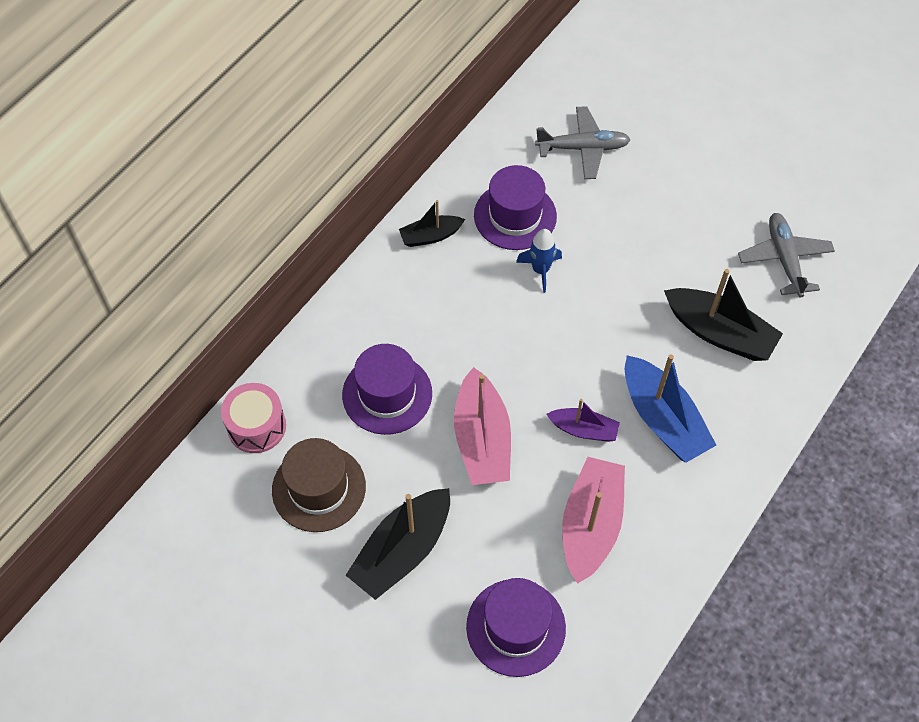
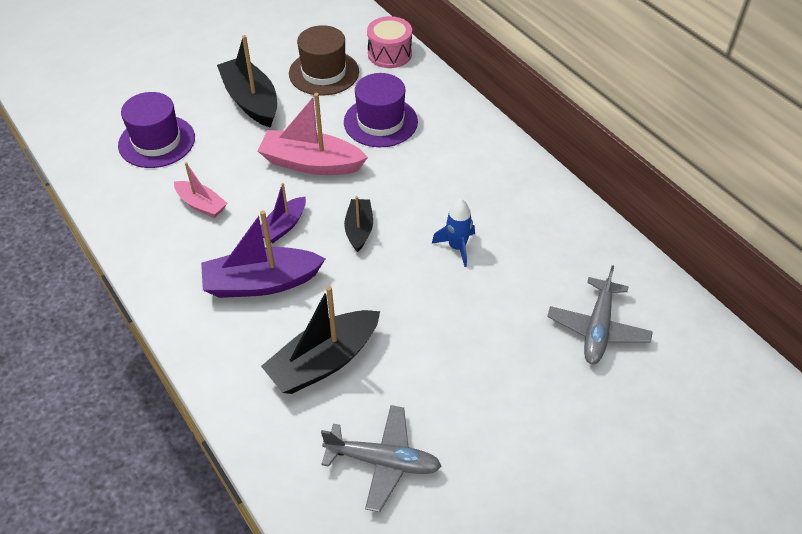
camera: 110 degrees right, 10 degrees down
black boat [399,200,465,247] -> black boat moved to [344,196,373,252]
purple hat [474,165,557,250] -> none
pink boat [562,457,625,584] -> pink boat [174,162,227,218], size x0.57
blue boat [625,354,716,463] -> purple boat [201,210,325,298]

